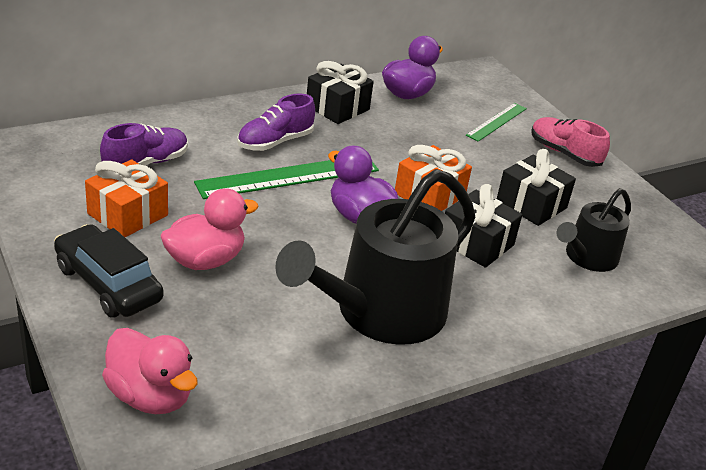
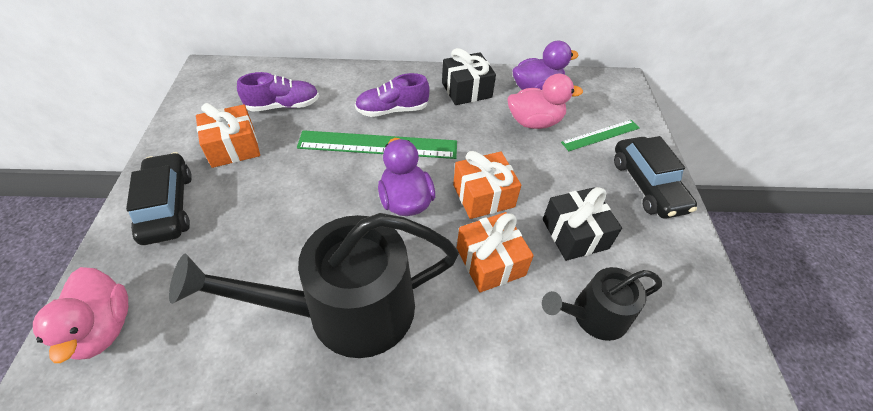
camera: 30 degrees right, 15 degrees up
pink duck [161,188,259,270] -> pink duck moved to [508,74,583,129]
black gift [445,184,522,268] -> orange gift [457,212,534,293]
pink shoe [531,117,610,167] -> black car [614,136,697,219]

